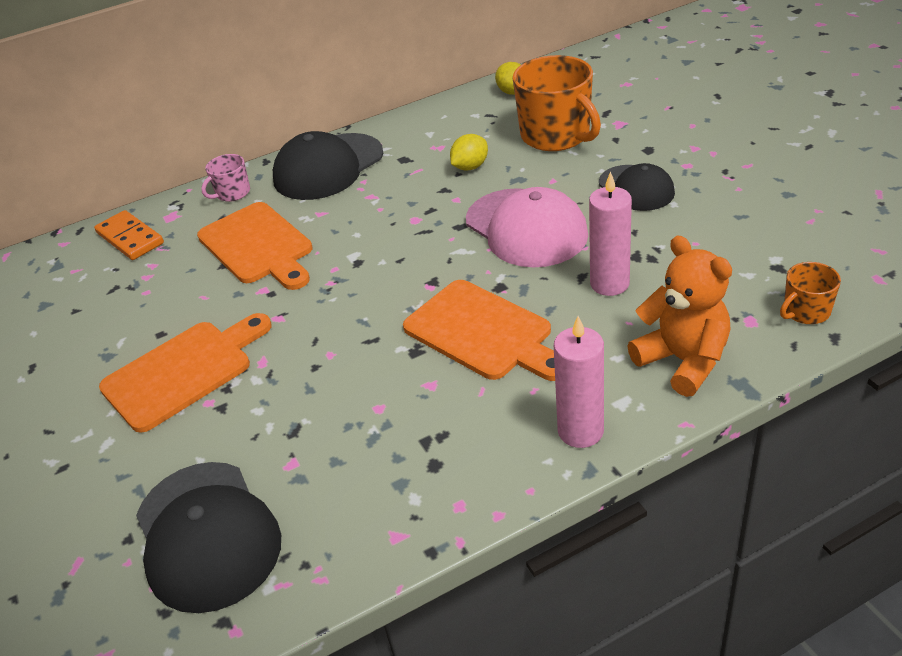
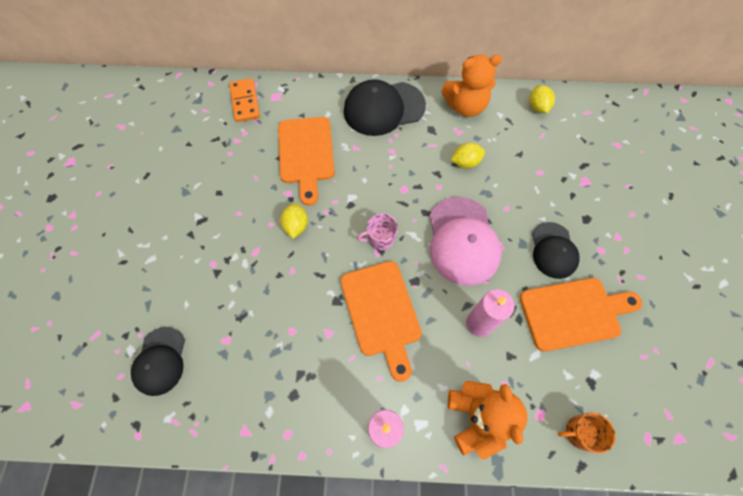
camera: 25 degrees right, 25 degrees up
orange cutting board [99,313,272,433] -> orange cutting board moved to [520,278,642,352]
black cap [136,462,281,613] -> black cap [131,327,185,396], size x0.63
pink mug [201,154,250,202] -> pink mug moved to [357,213,398,250]
orange mug [513,55,601,151] -> none
none -> yellow lemon [280,203,308,239]
none -> orange teddy bear [441,55,502,117]

